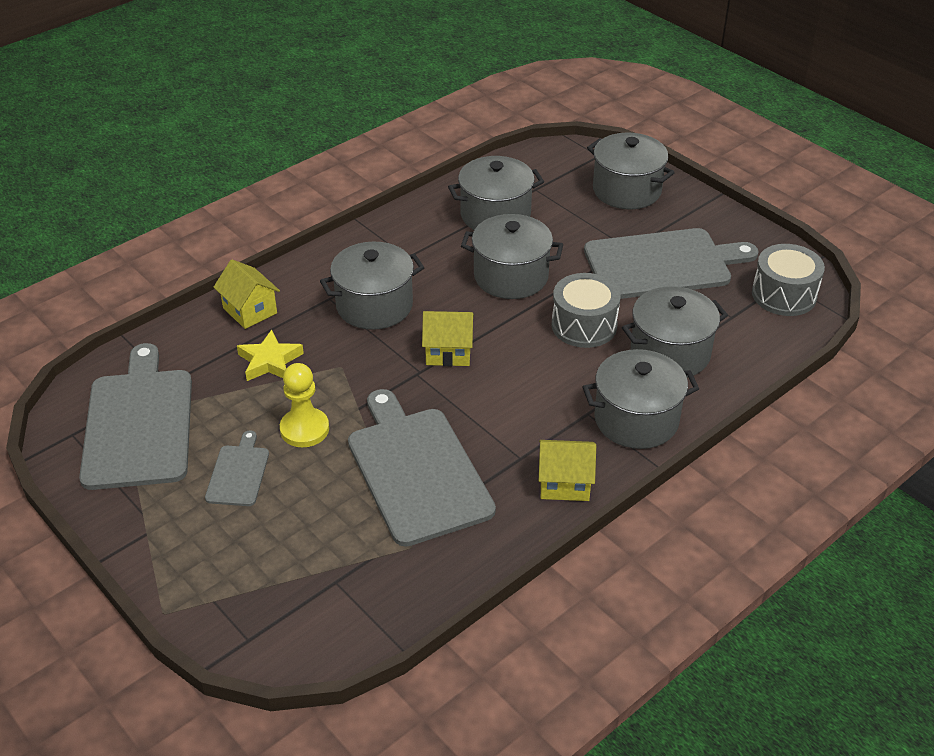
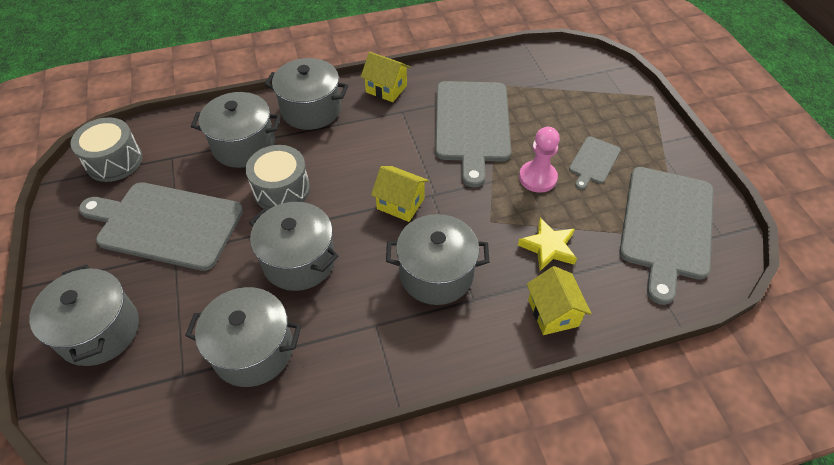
camera: 155 degrees left, 10 degrees up
yellow pawn [280,363,329,447] -> pink pawn [519,127,560,193]

